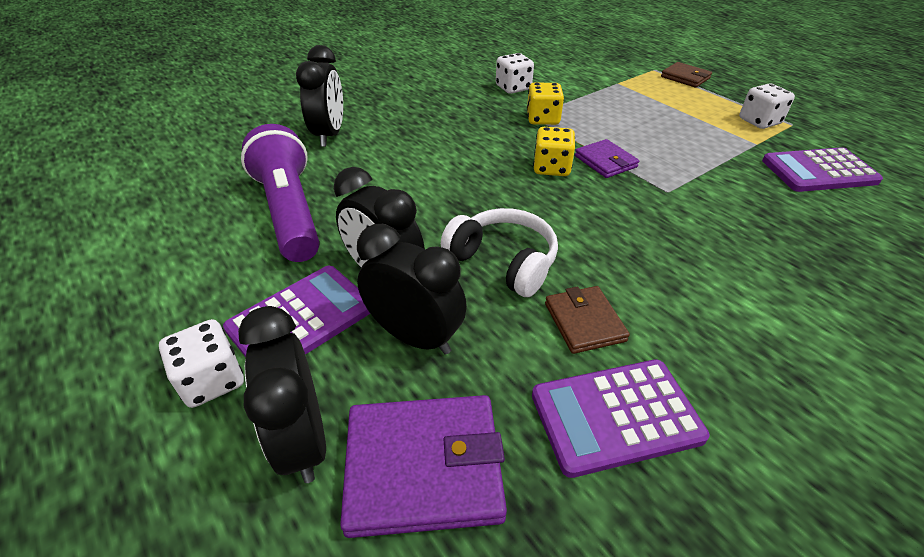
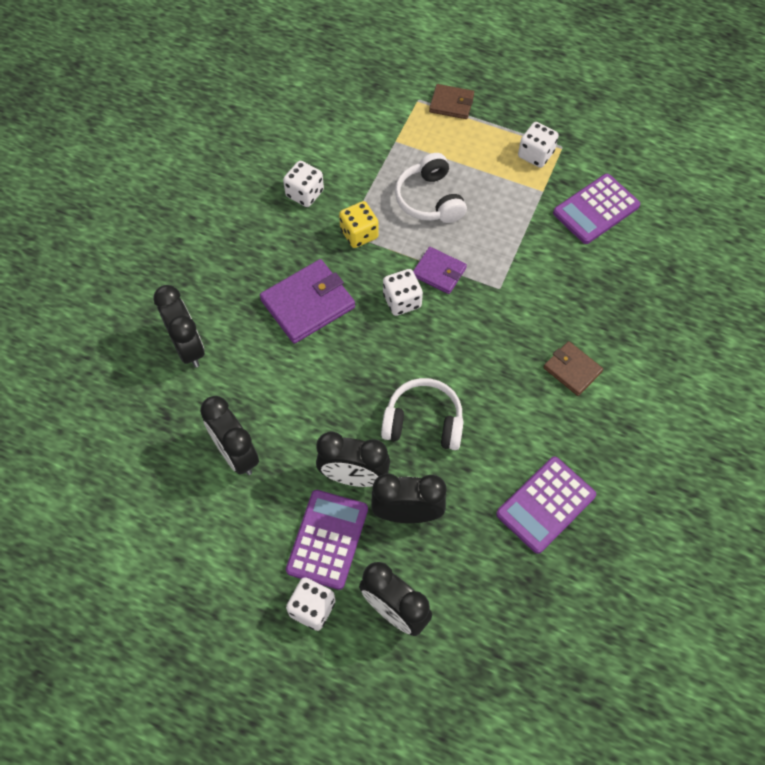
camera: 30 degrees left, 20 degrees up
purple flashlight [241,124,320,262] -> black clock [200,396,259,475]
purple wallet [340,395,507,538] -> purple wallet moved to [260,259,355,344]
yellow dice [533,127,575,176] -> white dice [383,269,423,316]
brown wallet [545,286,630,354] -> brown wallet moved to [543,341,603,396]
none -> white headphones [395,153,467,223]

